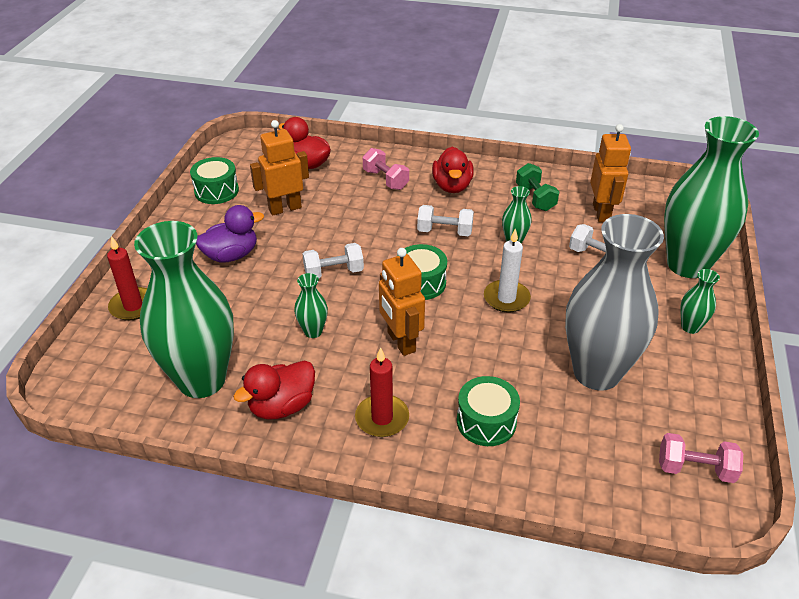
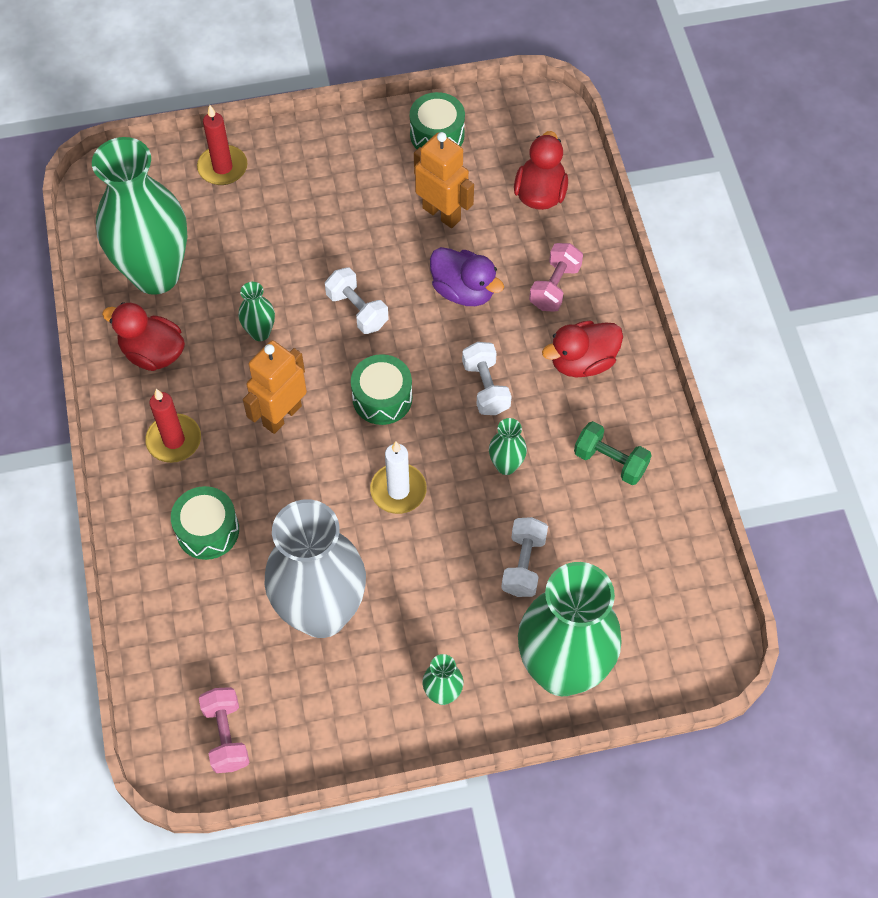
camera: 65 degrees right, 20 degrees up
purple duck [196,205,264,263] -> purple duck moved to [430,247,504,306]
green dumbbell [516,163,559,211] -> green dumbbell turned 75 degrees clockwise [574,421,652,485]
orange robot [590,124,631,223] -> none

